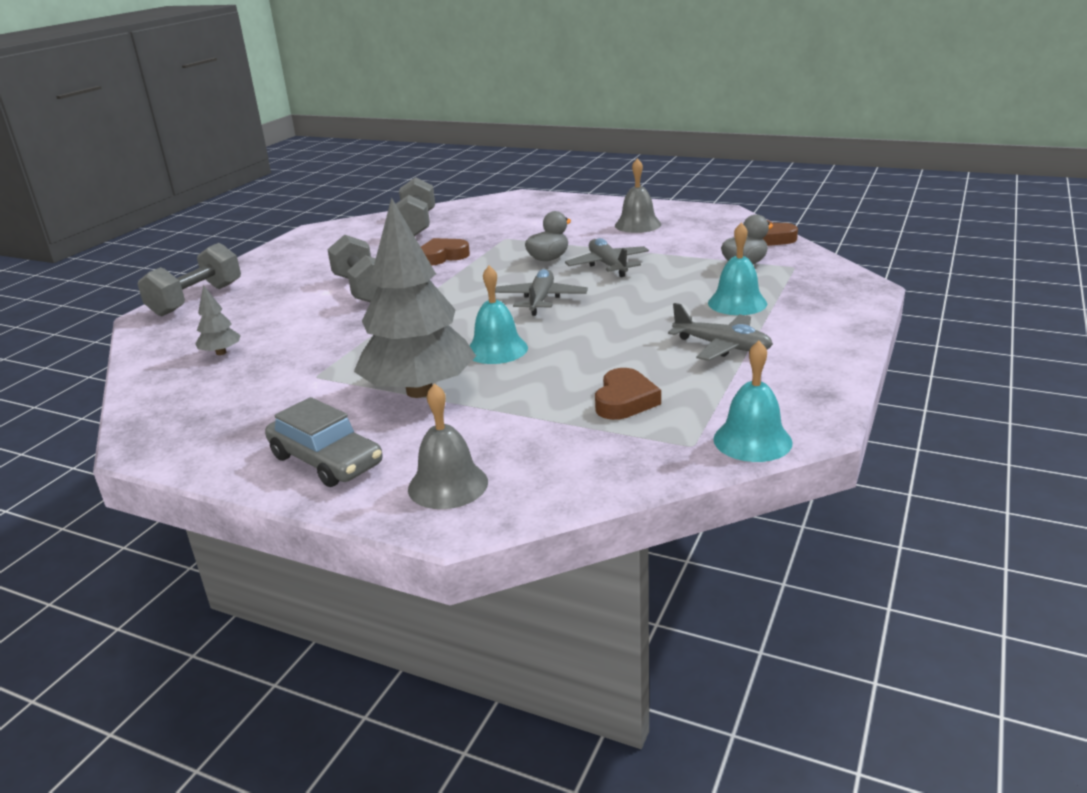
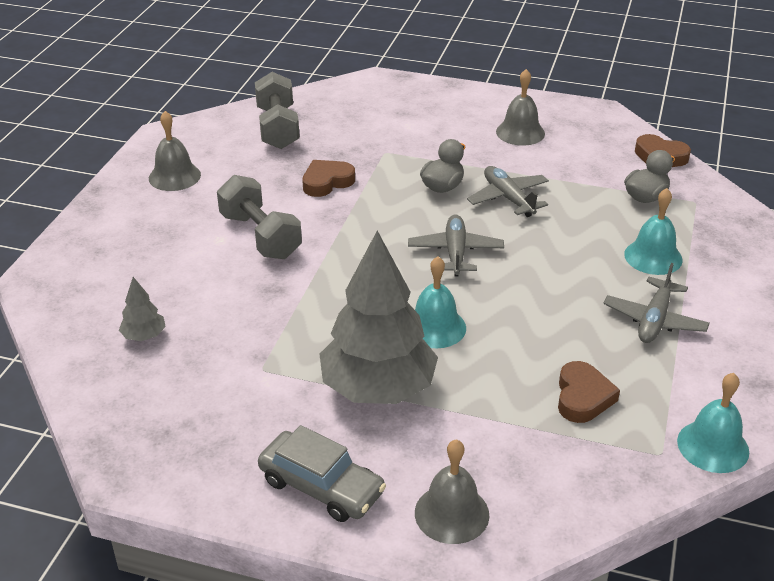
camera: 10 degrees left, 10 degrees up
grey dumbbell [138,243,241,316] -> none
grey plane [668,303,773,361] -> grey plane turned 90 degrees clockwise [604,263,709,343]
none -> grey bell [149,111,201,191]

